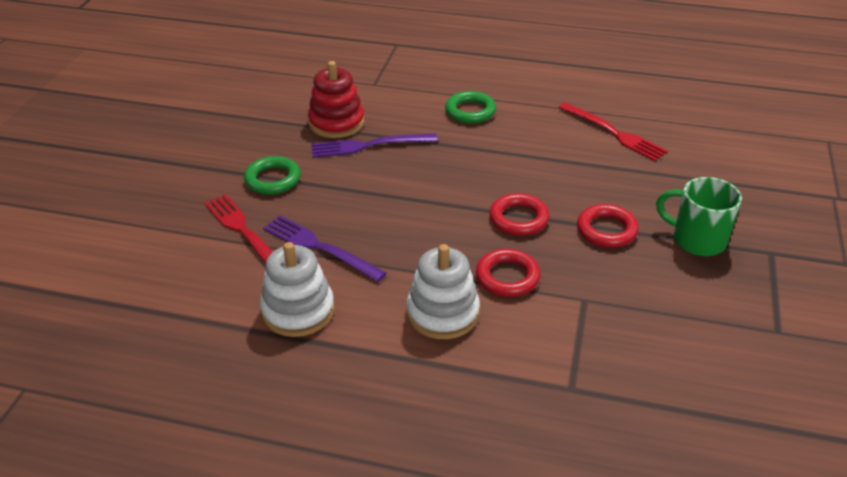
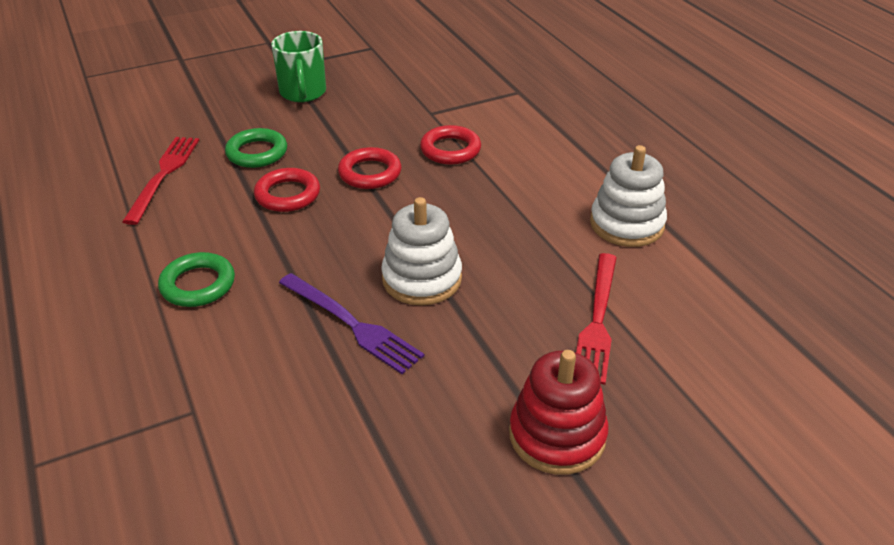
camera: 130 degrees left, 0 degrees up
green ring [244,156,301,195] -> green ring moved to [225,128,287,168]
purple fork [263,215,387,282] -> none
red stacking toy [308,61,364,138] -> red stacking toy moved to [509,350,609,475]
white stacking toy [407,244,480,339] -> white stacking toy moved to [381,197,462,305]
red ring [577,204,639,248] -> red ring moved to [254,168,320,212]

